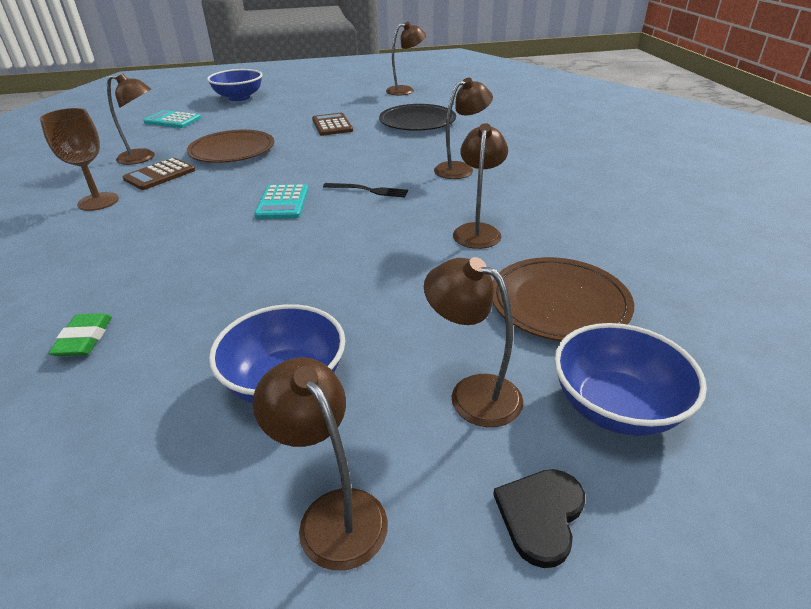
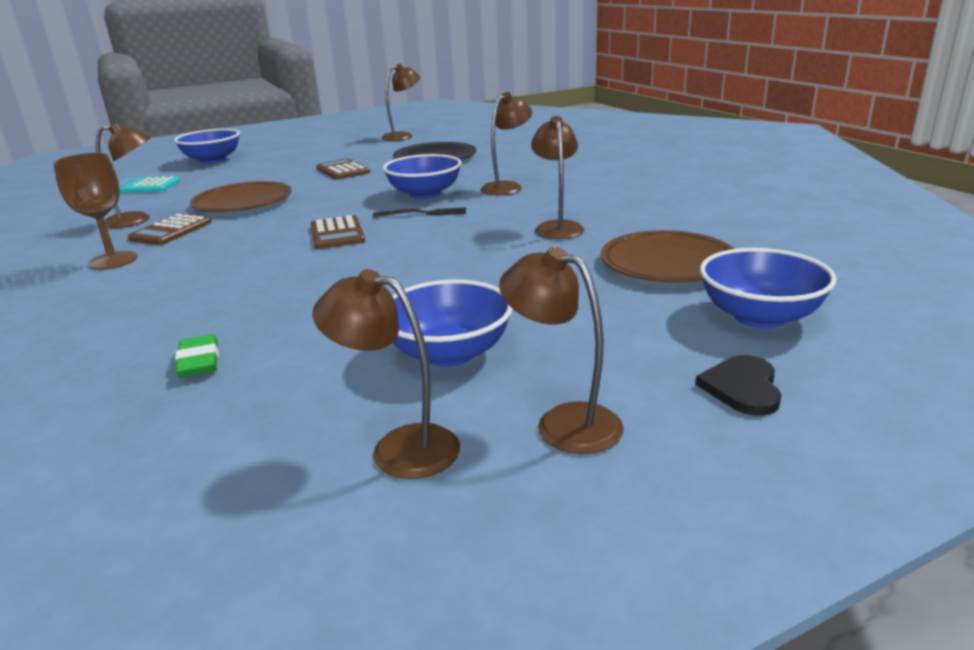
camera: 15 degrees left, 10 degrees down
turquoise calculator [254,184,308,219] -> brown calculator [311,215,365,249]
brown lamp [424,257,523,427] -> brown lamp moved to [313,269,460,479]
none -> blue bowl [383,154,462,199]

